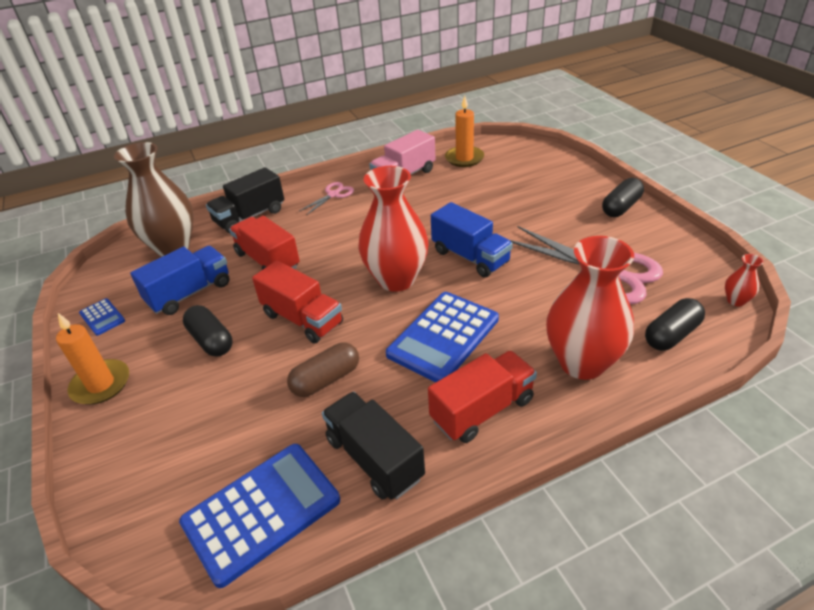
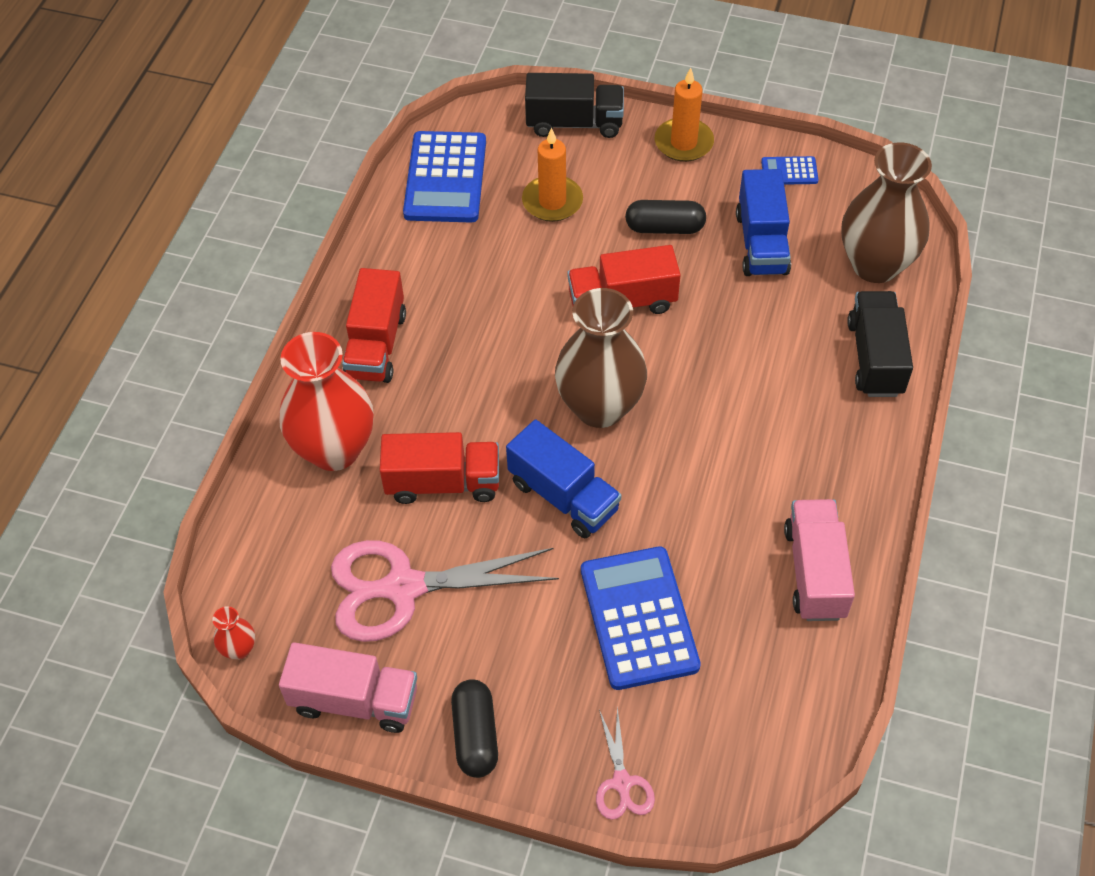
camera: 130 degrees right, 15 degrees up
red truck [229,216,300,270] -> red truck moved to [380,432,499,504]
brown capsule [287,342,359,397] -> none
pink scissors [299,182,354,215] -> pink scissors moved to [596,706,655,820]
black truck [322,392,425,500] -> black truck moved to [525,73,624,138]
red vase [358,166,428,292] -> brown vase [555,288,647,428]
blue calculator [386,292,499,383] -> blue calculator moved to [581,546,701,690]
blue truck [431,202,513,277] -> blue truck turned 135 degrees counterclockwise [506,419,621,538]
orange candle [445,96,484,167] -> orange candle moved to [522,127,583,222]
black capsule [645,298,705,351] -> none
none -> pink truck [279,642,417,733]

